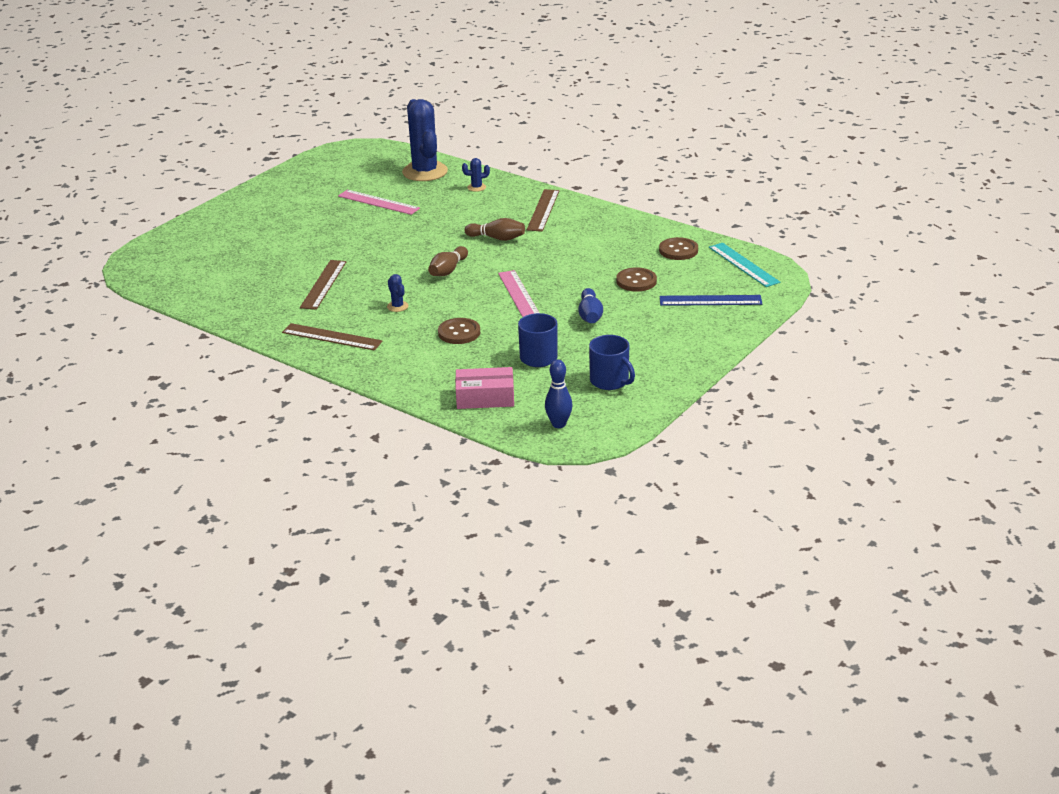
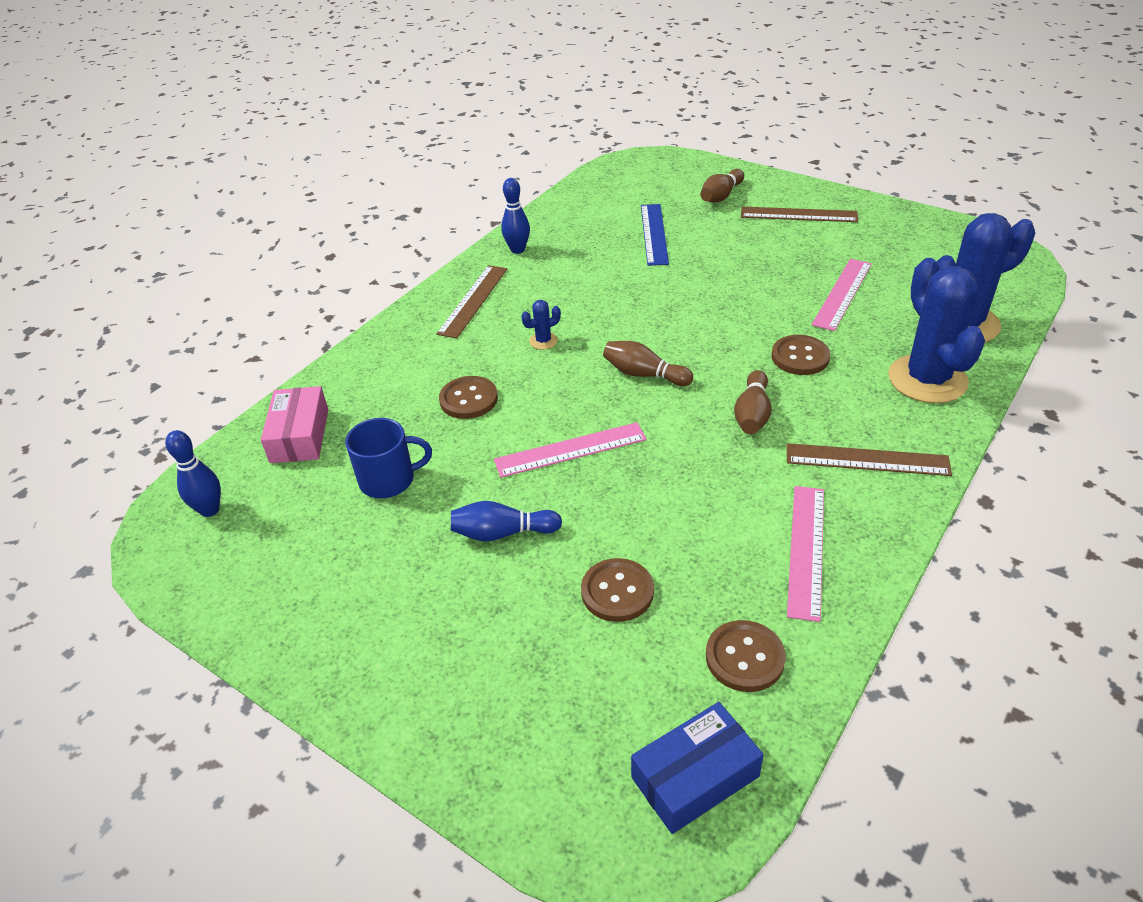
camera: 90 degrees right, 10 degrees up
brown ruler [300,260,347,310] -> brown ruler moved to [741,207,858,222]
blue cactus [462,158,490,192] -> blue cactus [888,258,985,403], size x2.46
blue mug [589,335,635,390] -> none
blue ruler [660,295,762,306] -> blue ruler moved to [641,204,669,266]
turquoise ruler [709,243,780,287] -> blue box [631,702,764,834]
none -> blue bowling pin [501,178,530,254]
none -> brown bowling pin [700,169,744,202]
none -> brown button [771,335,830,375]
none -> pink ruler [787,486,824,622]

